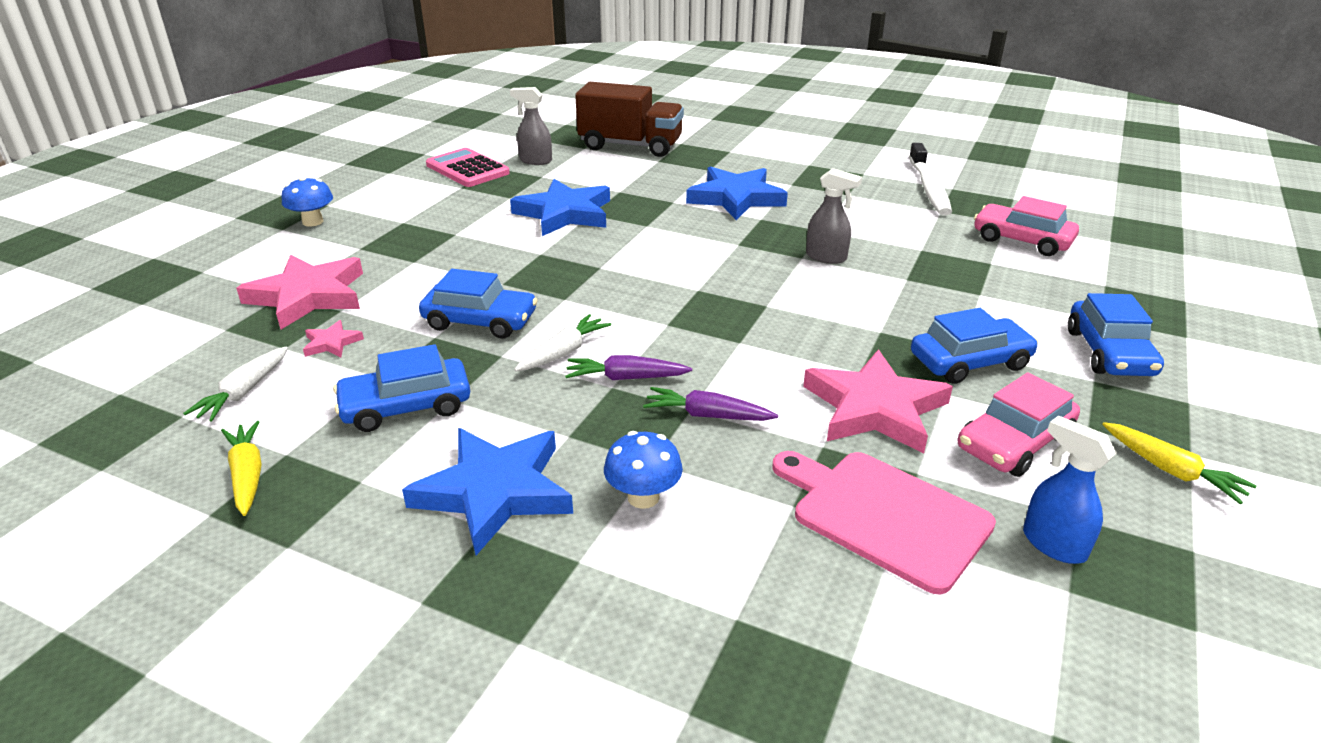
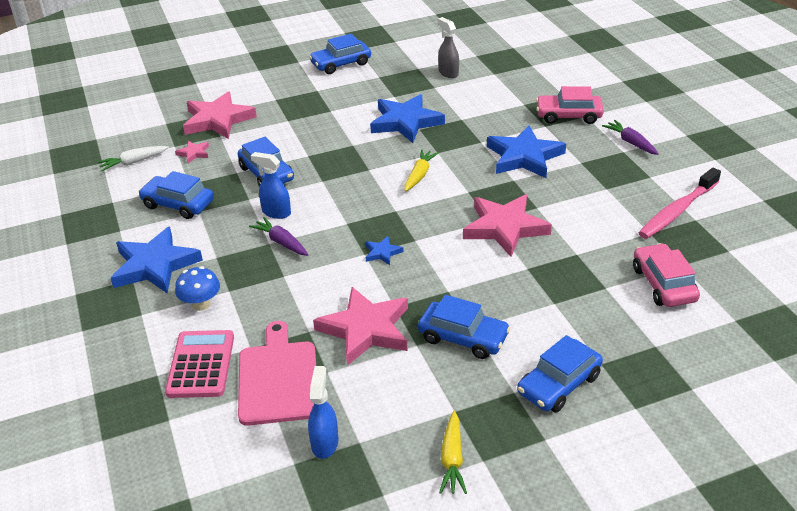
camera: 45 degrees right, 5 degrees up
yellow carrot [221,421,261,516] -> yellow carrot moved to [405,149,439,192]
blue mushroom [282,176,333,227] -> none
pink calculator [426,148,510,187] -> pink calculator moved to [165,330,234,398]
white carrot [514,314,611,372] -> blue spray bottle [251,152,291,219]
brown truck [575,82,684,157] -> none
purple carrot [643,387,778,421] -> purple carrot moved to [602,120,659,155]
grey spray bottle [806,168,862,264] -> pink star [463,194,552,257]
white toothbrush [909,143,952,215] -> pink toothbrush [638,168,721,239]
pink car [958,372,1080,477] -> pink car moved to [536,86,604,124]
none -> blue car [309,34,371,74]
none -> blue star [365,236,404,265]

